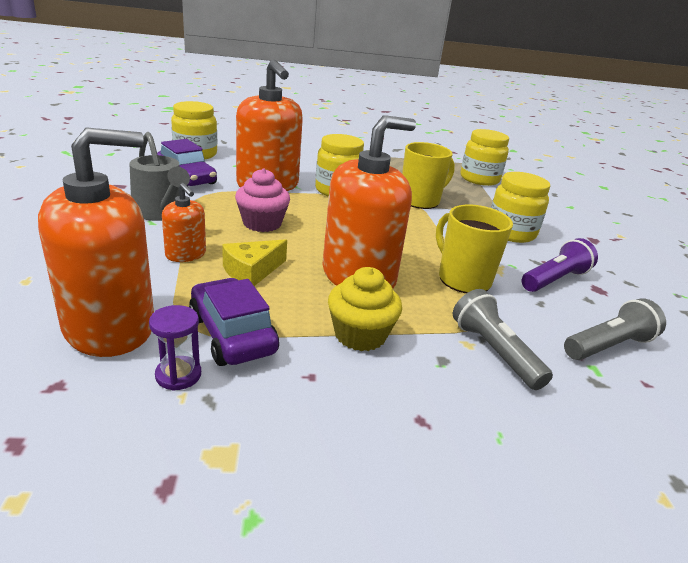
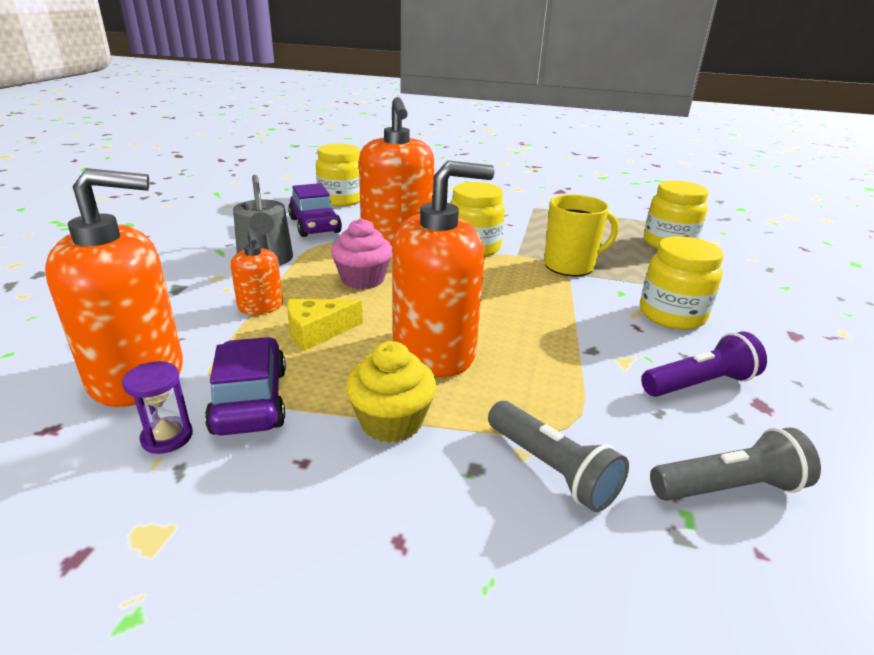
camera: 20 degrees right, 0 degrees up
yellow mug [436,205,513,293] -> none
grey flashlight [453,289,553,390] -> grey flashlight turned 150 degrees clockwise [488,401,629,512]

